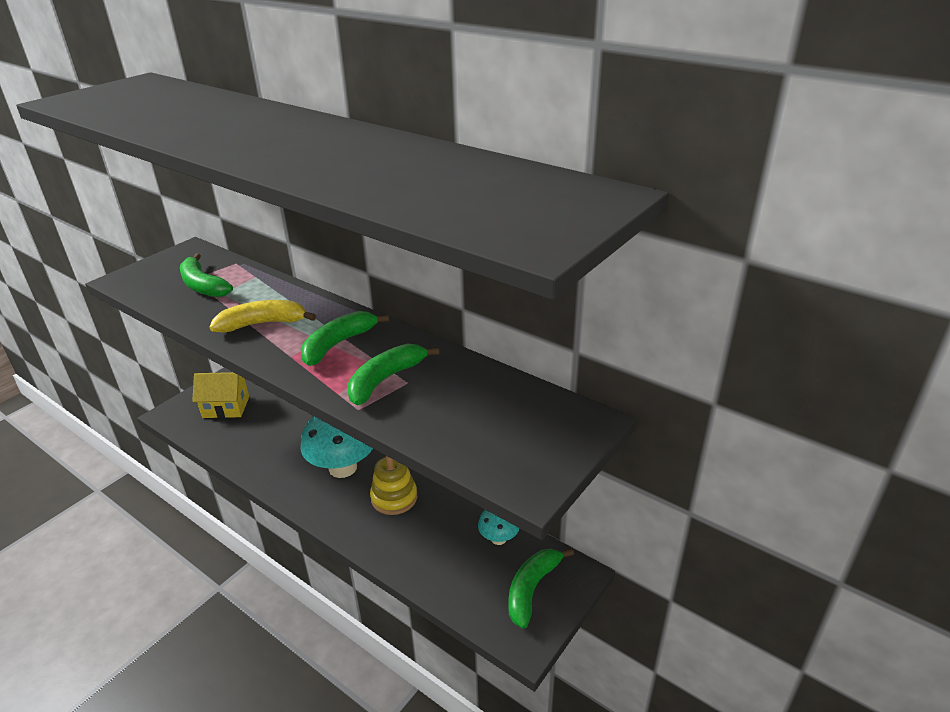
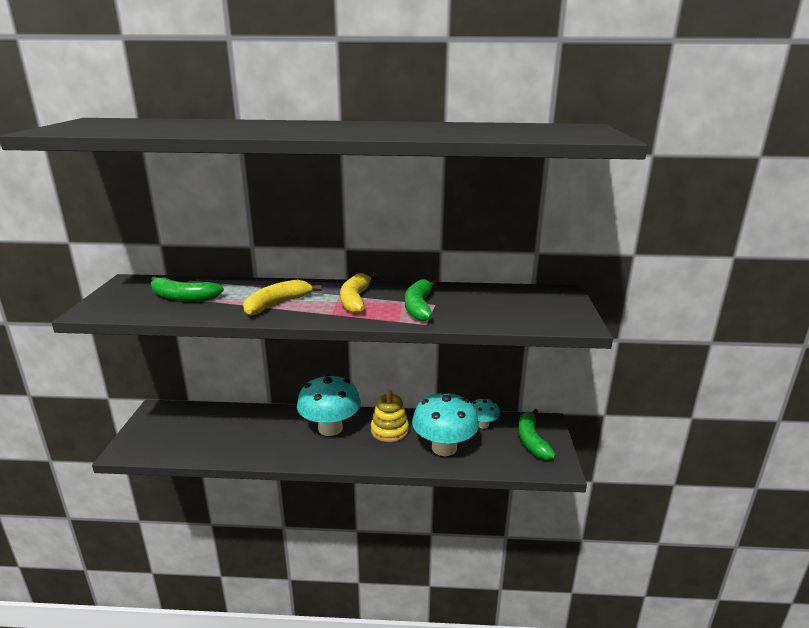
camera: 35 degrees left, 10 degrees down
yellow house [192,372,249,418] -> none
green banana [301,311,389,366] -> yellow banana [340,273,378,313]
none -> turquoise mushroom [412,391,479,456]

